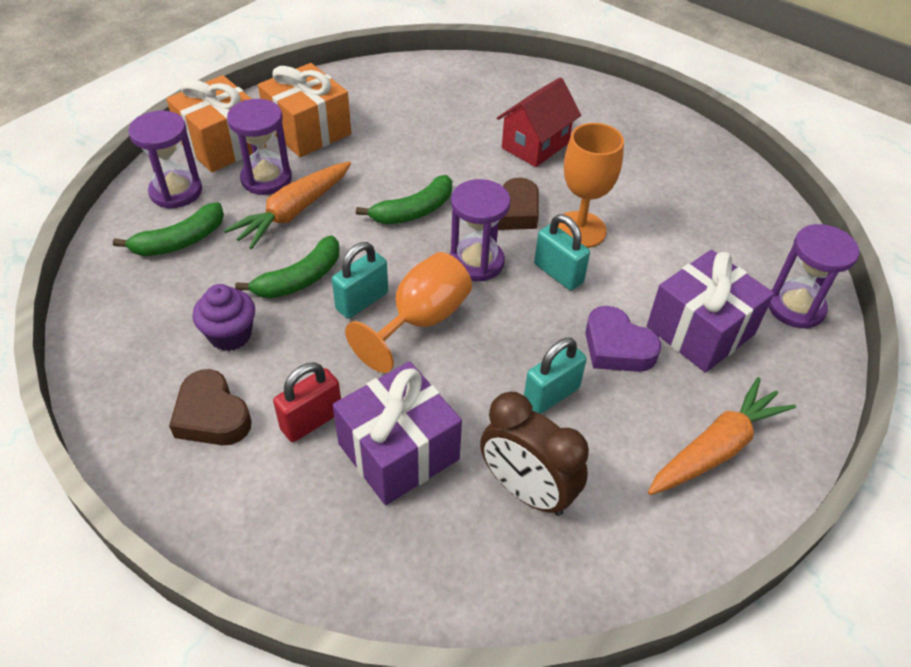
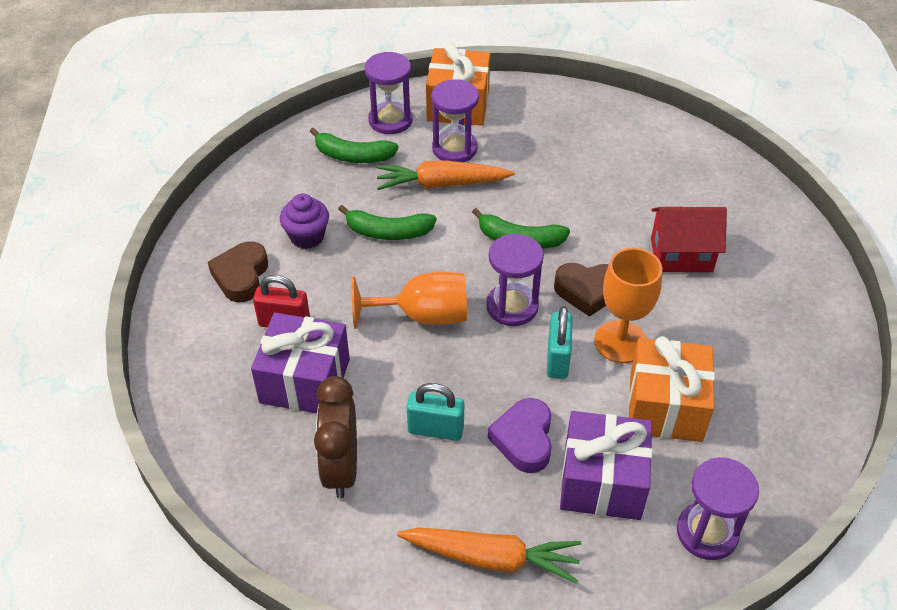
camera: 50 degrees right, 0 degrees up
orange gift [258,63,351,157] -> orange gift moved to [628,336,715,442]
turquoise padlock [332,242,388,319] -> none

